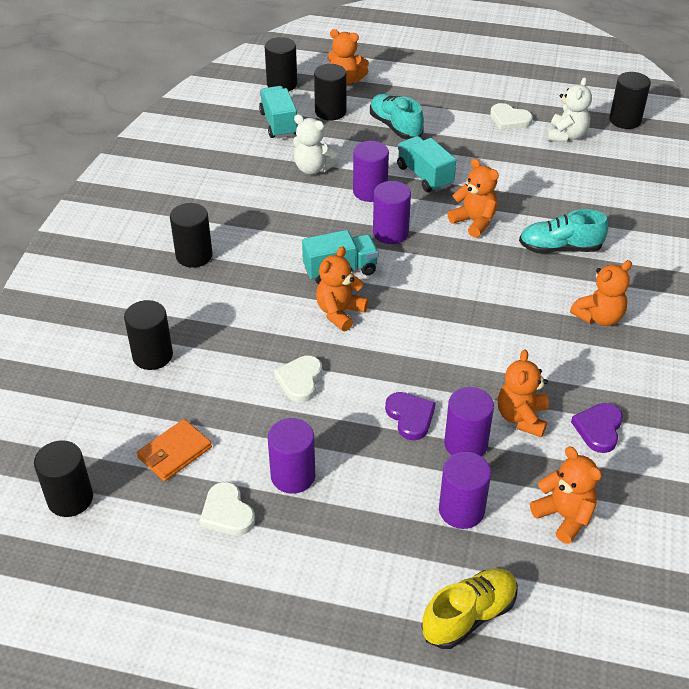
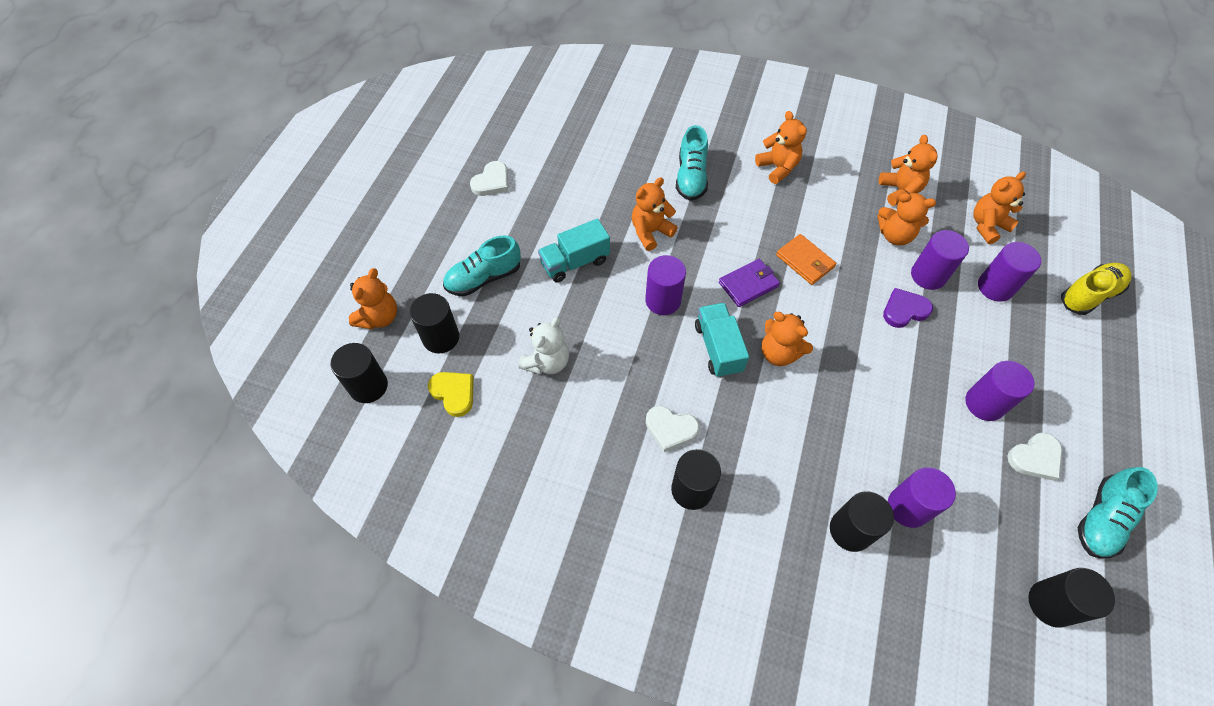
camera: 85 degrees left, 15 degrees up
orange wallet [137,419,212,481] -> orange wallet moved to [776,234,836,285]
turquoise truck [259,86,298,138] -> yellow heart [428,372,474,417]
white heart [274,355,322,402] -> white heart moved to [646,406,699,452]
purple cylinder [353,141,389,202] -> purple cylinder moved to [888,467,956,528]
yellow shoe [422,568,518,649] -> yellow shoe turned 90 degrees clockwise [1061,263,1132,315]
white teddy bear [547,77,592,142] -> none
purple heart [571,403,623,453] -> orange teddy bear [879,135,938,206]
black cylinder [609,72,651,129] -> none
none -> purple wallet [719,259,780,307]
none -> turquoise shoe [1078,467,1158,559]

